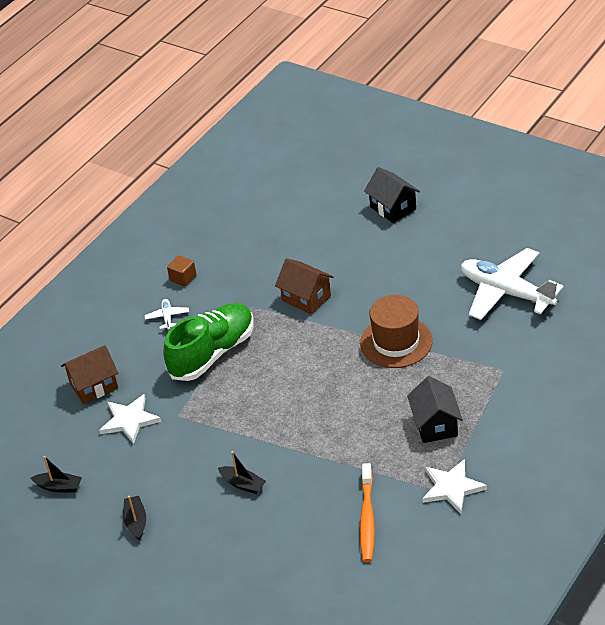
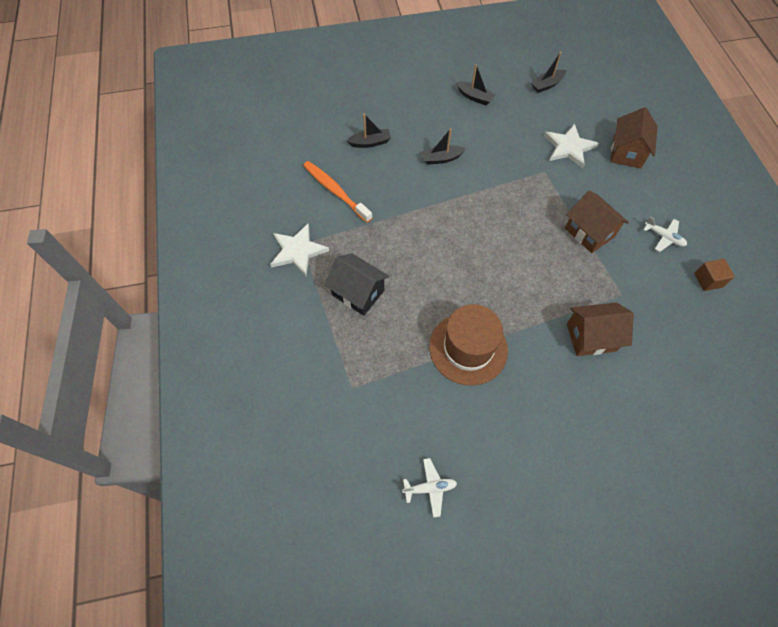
camera: 130 degrees right, 20 degrees up
green shoe [163,303,254,381] -> brown house [565,190,629,253]
black house [364,167,420,223] -> none
white plane [461,248,564,320] -> white plane [402,458,457,518], size x0.40
none -> black boat [346,114,391,148]

